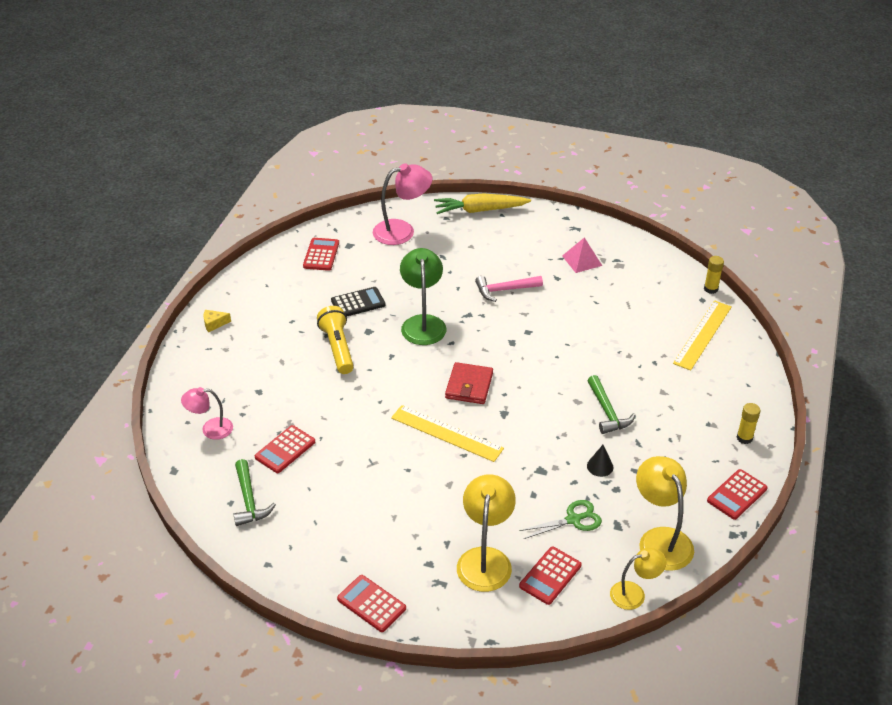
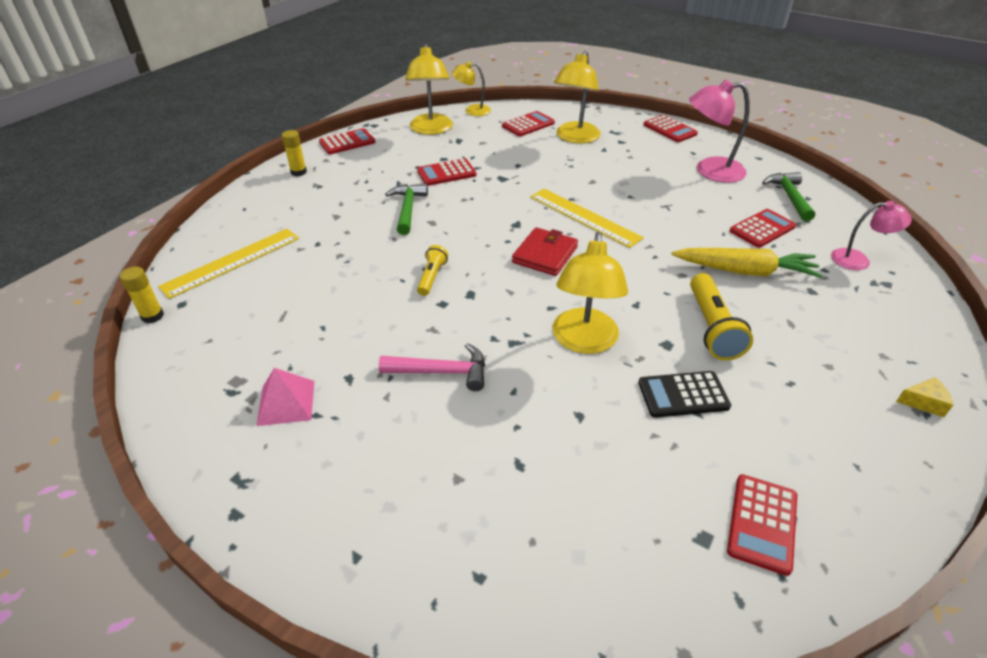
camera: 165 degrees left, 0 degrees up
pink lamp [373,163,432,245] -> pink lamp moved to [689,79,750,183]
green lamp [400,248,447,345] -> yellow lamp [553,232,628,354]
yellow carrot [434,193,531,214] -> yellow carrot moved to [672,248,823,278]
green scissors [519,500,602,539] -> none
black cone [587,445,613,477] -> red calculator [417,158,476,186]
none -> yellow flashlight [417,245,448,296]

